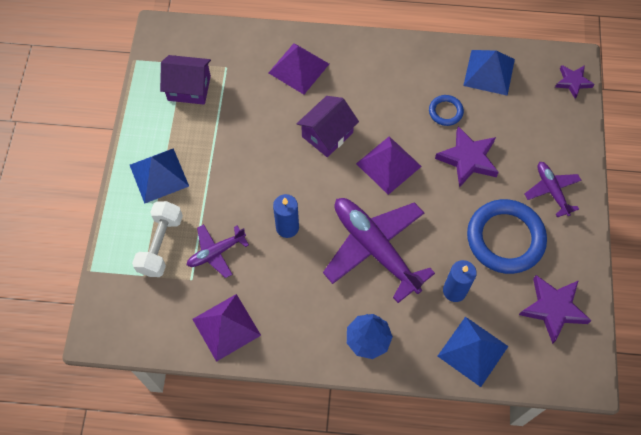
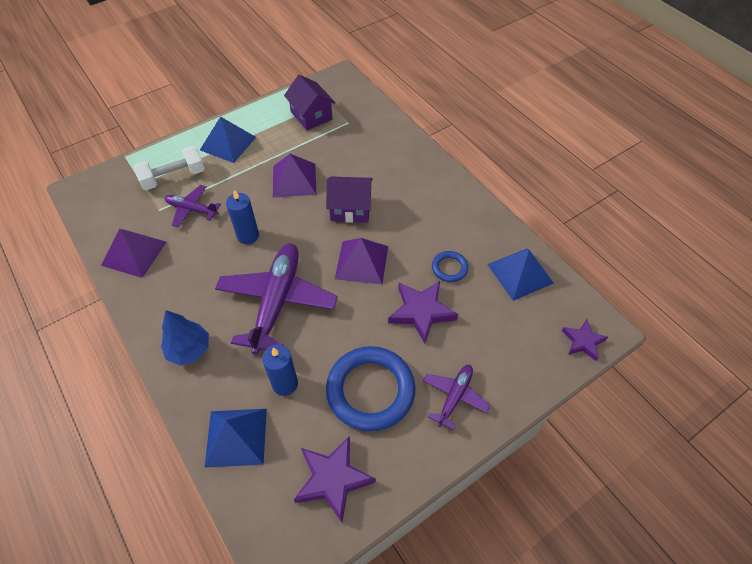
camera: 50 degrees right, 10 degrees down
purple pyramid [269,43,329,94] -> purple pyramid moved to [273,154,316,198]

